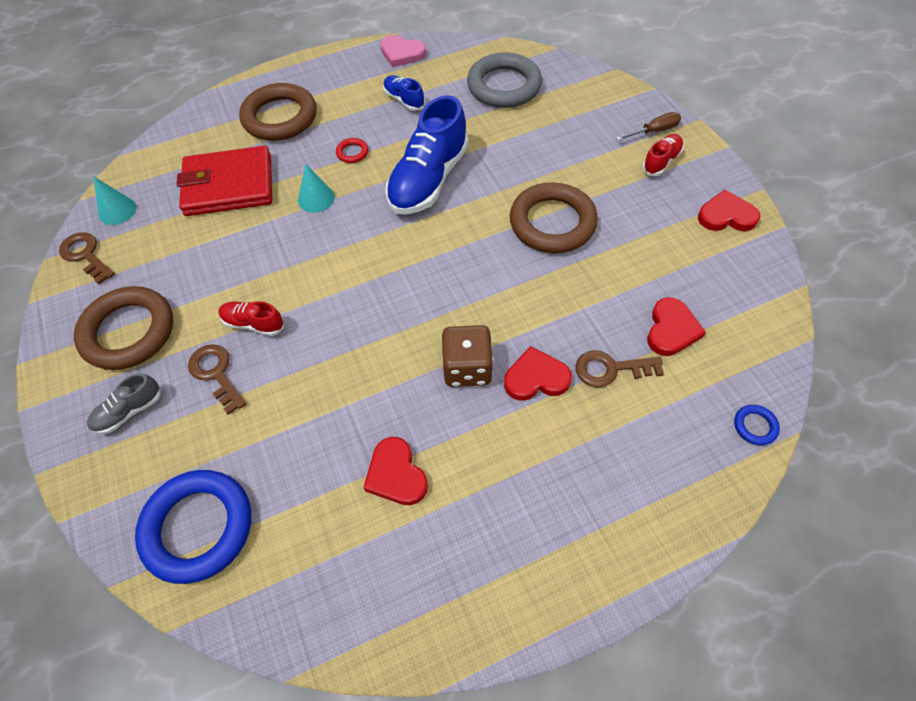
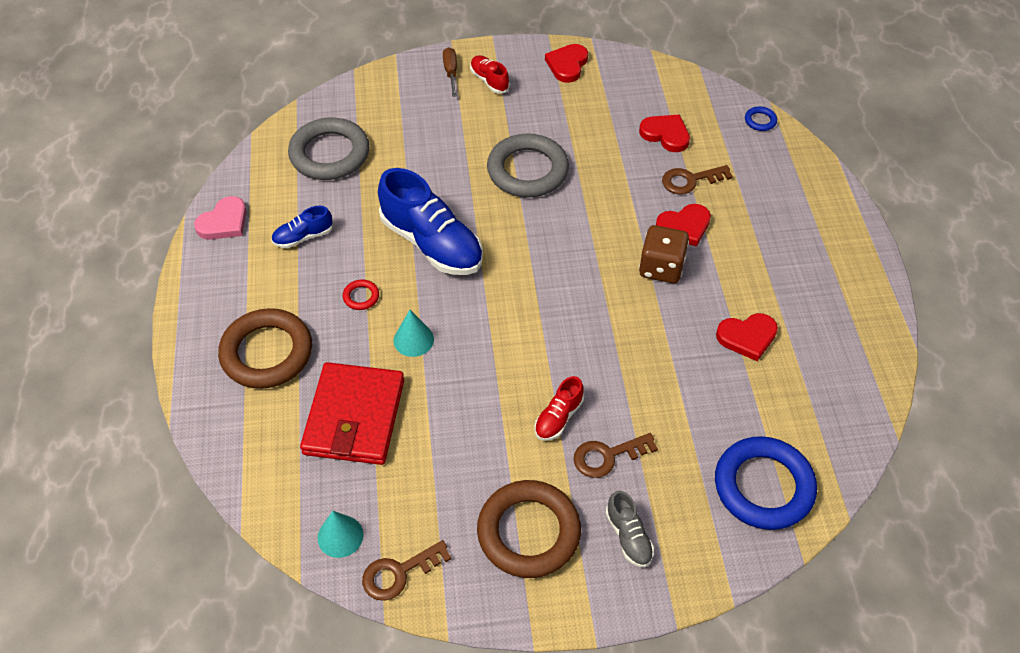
camera: 75 degrees left, 5 degrees down
red heart [504,346,572,401] -> red heart turned 120 degrees counterclockwise [656,204,711,247]
brown ring [510,182,598,253] -> grey ring [487,133,569,197]
brown key [575,350,664,388] -> brown key turned 60 degrees clockwise [662,165,733,194]

